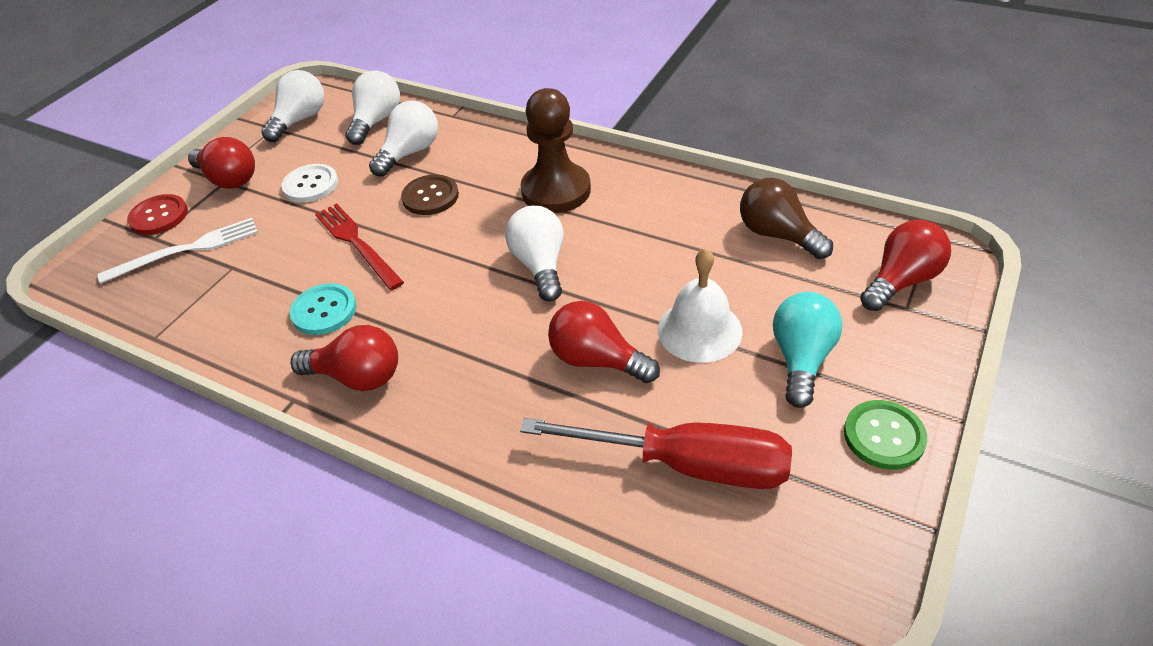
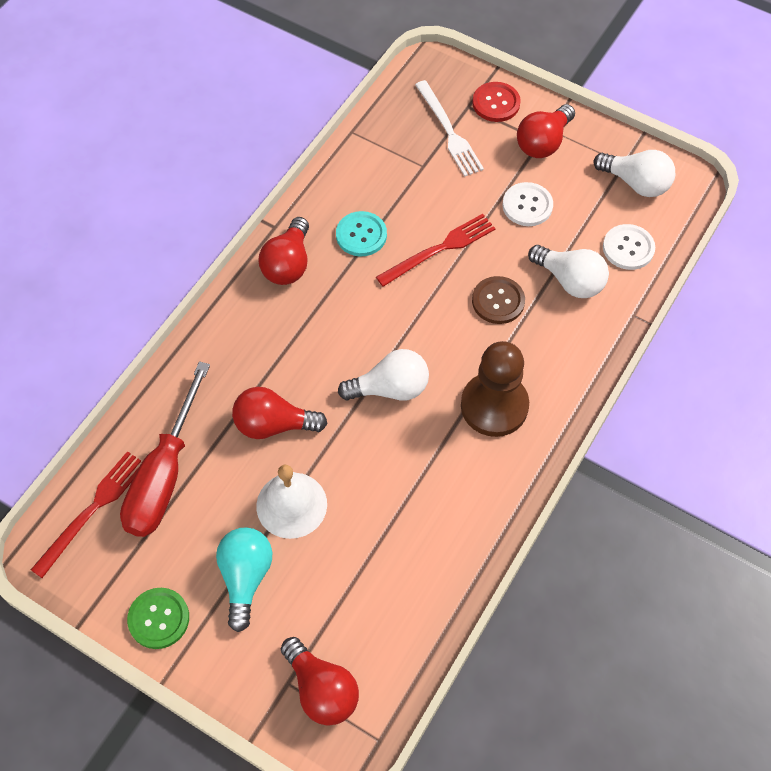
camera: 90 degrees right, 15 degrees up
white light bulb [346,70,400,145] -> white button [603,224,655,270]
red light bulb [548,301,660,383] -> red light bulb turned 120 degrees counterclockwise [232,387,327,439]
brown light bulb [740,178,833,259] -> none
turquoise light bulb [773,292,842,408] -> turquoise light bulb turned 105 degrees counterclockwise [216,528,272,632]
none -> red fork [31,451,141,578]

